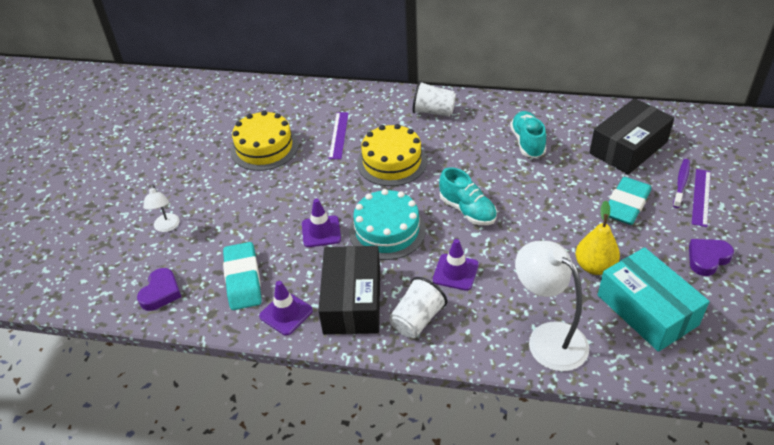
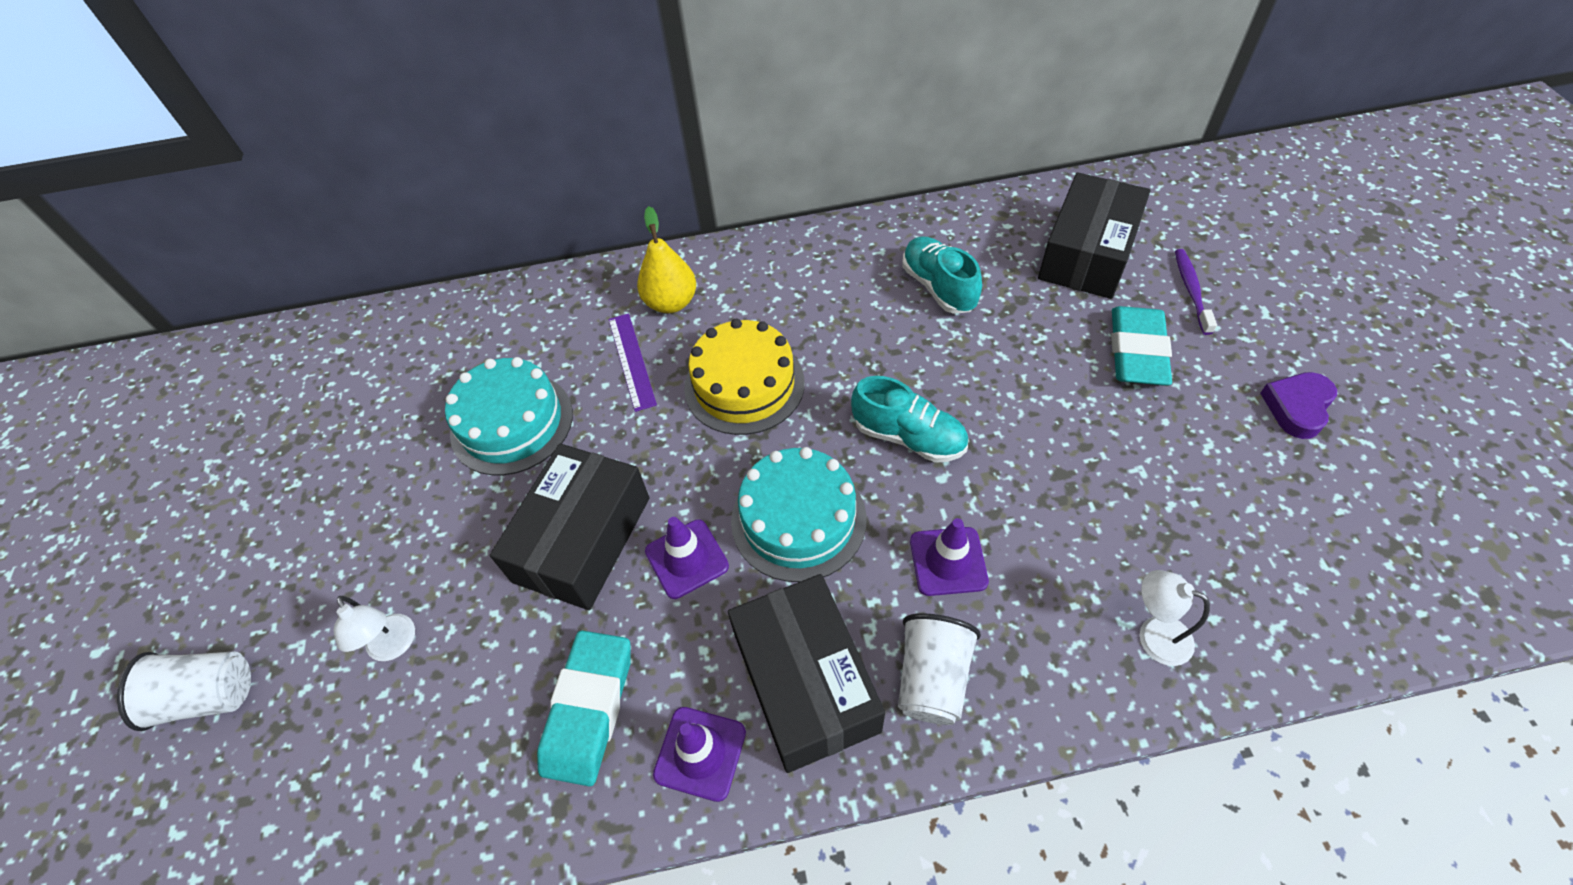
camera: 20 degrees left, 10 degrees up
purple heart [137,268,181,311] -> none
turquoise eraser [223,242,262,310] -> turquoise eraser turned 45 degrees clockwise [537,630,631,787]
yellow cake [231,110,298,171] -> turquoise cake [445,357,573,475]
white cup [413,81,456,117] -> white cup moved to [117,651,251,731]
white lamp [515,241,589,371] -> white lamp [1140,570,1210,666], size x0.52
yellow pear [576,201,620,275] -> yellow pear moved to [637,206,696,313]
turquoise box [598,247,710,352] -> none
purple ruler [692,169,711,227] -> none
none -> black box [490,444,650,610]

